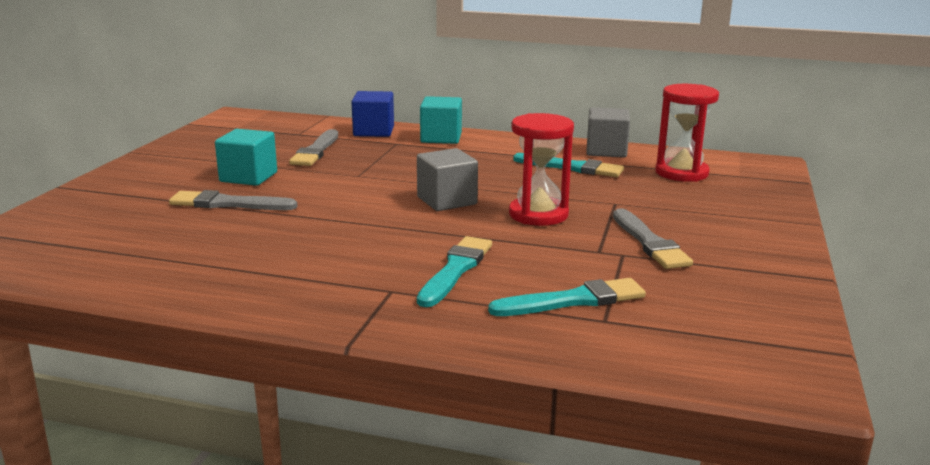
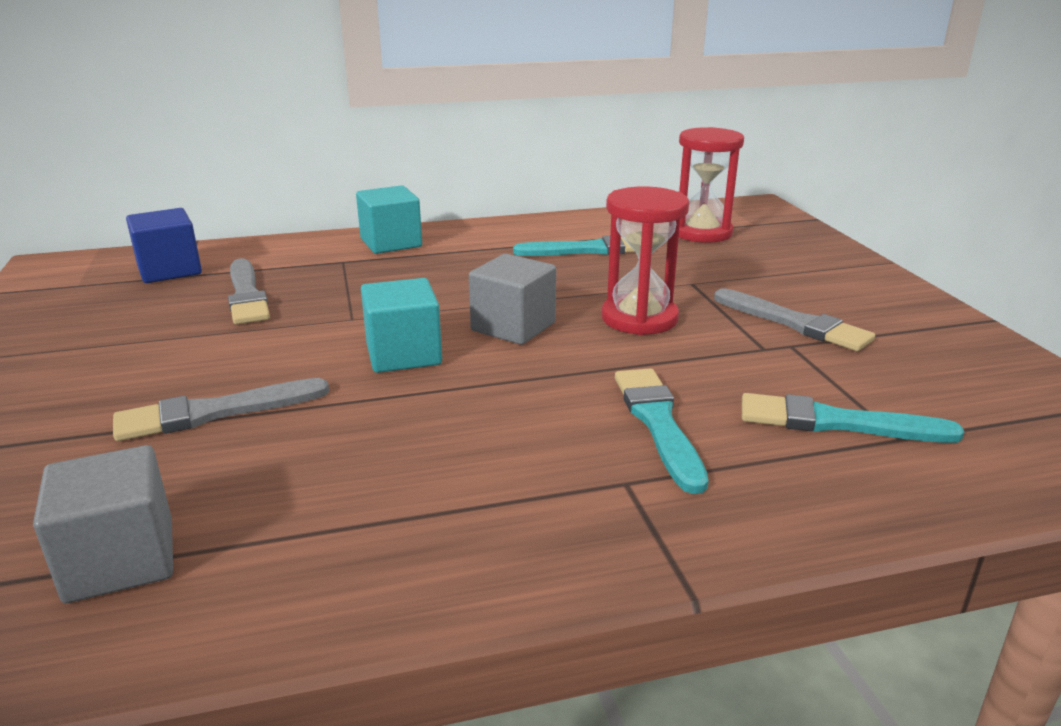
camera: 30 degrees left, 5 degrees up
turquoise cube [215,129,277,186] -> turquoise cube moved to [361,278,442,373]
blue cube [352,91,394,137] -> blue cube moved to [126,208,202,283]
turquoise brush [488,278,646,316] -> turquoise brush turned 120 degrees counterclockwise [742,393,964,443]
grey cube [586,107,630,158] -> grey cube moved to [33,445,173,603]

